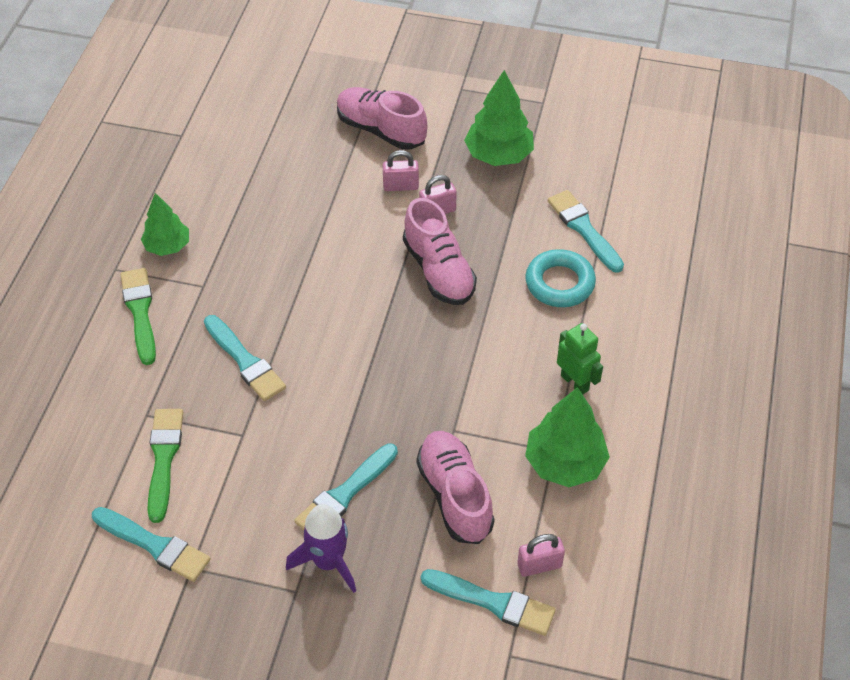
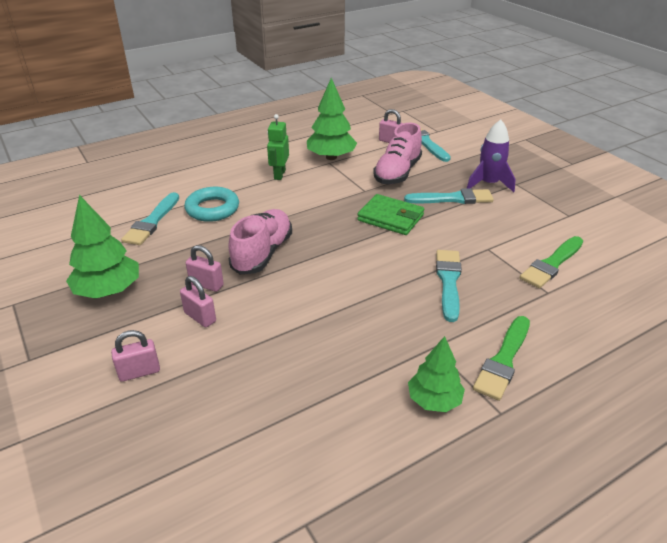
camera: 135 degrees left, 15 degrees down
turquoise brush [92,507,211,582] -> none
pink shoe [337,87,427,150] -> pink padlock [111,330,160,382]
none -> green wallet [357,194,424,235]

